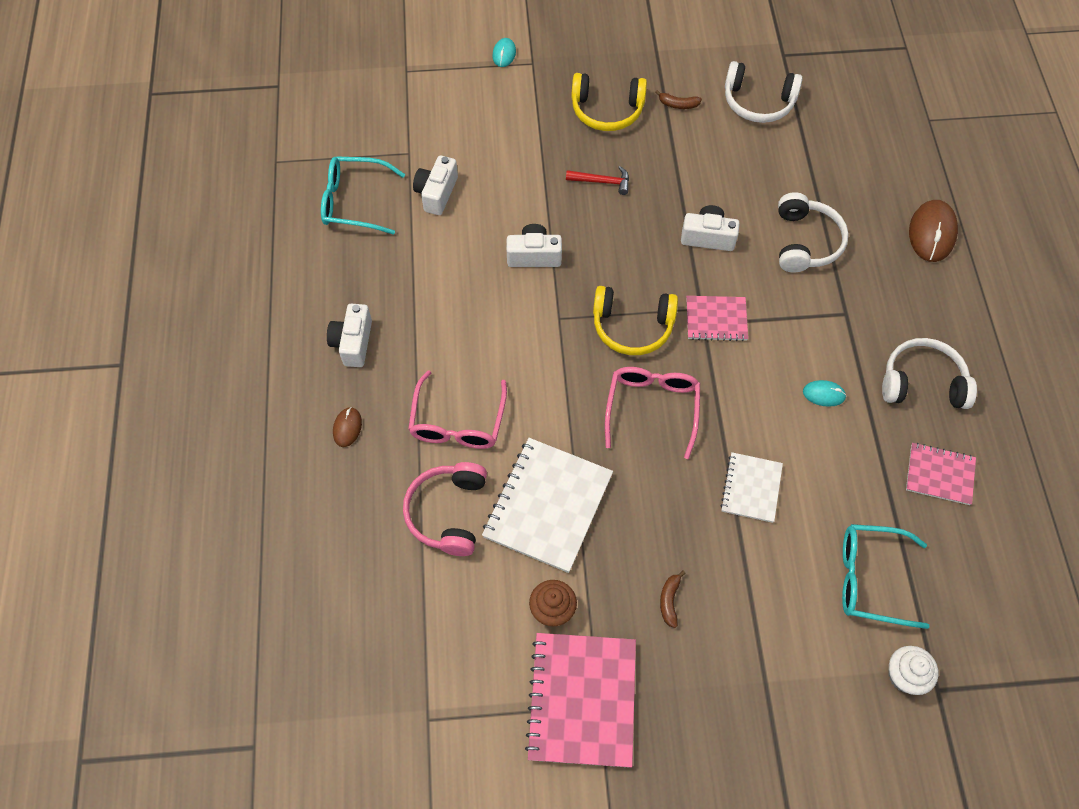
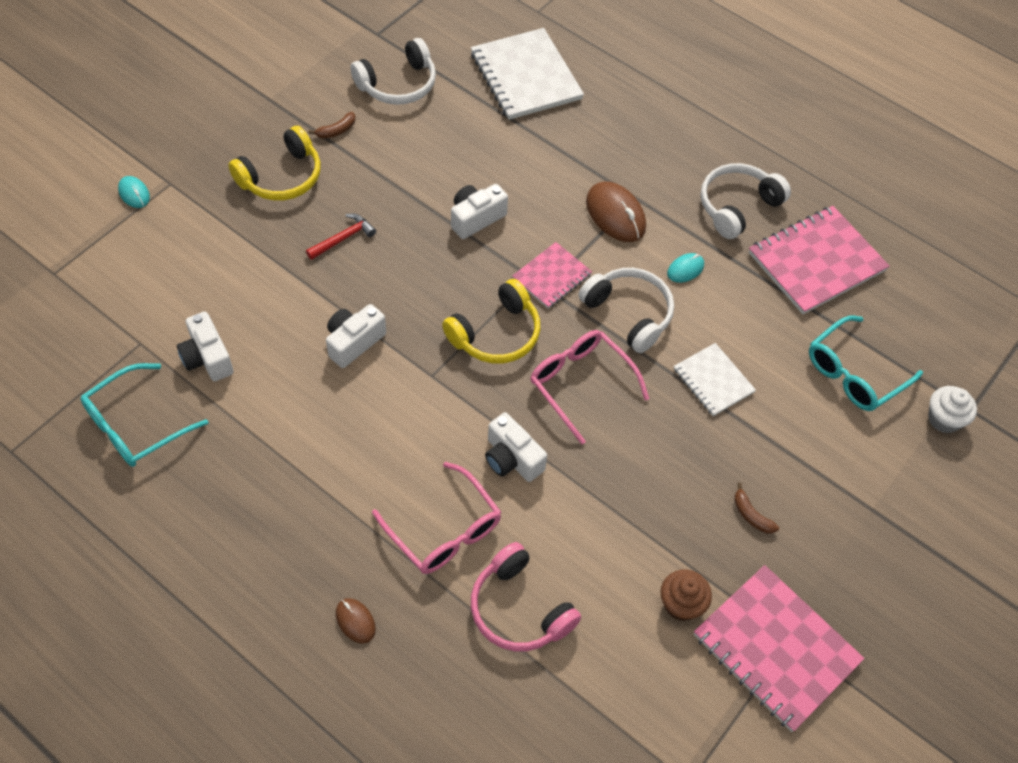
camera: 50 degrees left, 5 degrees down
white camera [327,304,372,367] -> white camera moved to [485,412,547,482]
white notebook [482,438,613,573] -> white notebook moved to [471,28,584,120]
white headphones [778,192,849,272] -> white headphones moved to [578,268,674,353]
pink notebook [906,443,976,505] -> pink notebook [749,206,890,314], size x1.77
brown mouse [909,200,958,262] -> brown mouse moved to [586,181,646,242]

